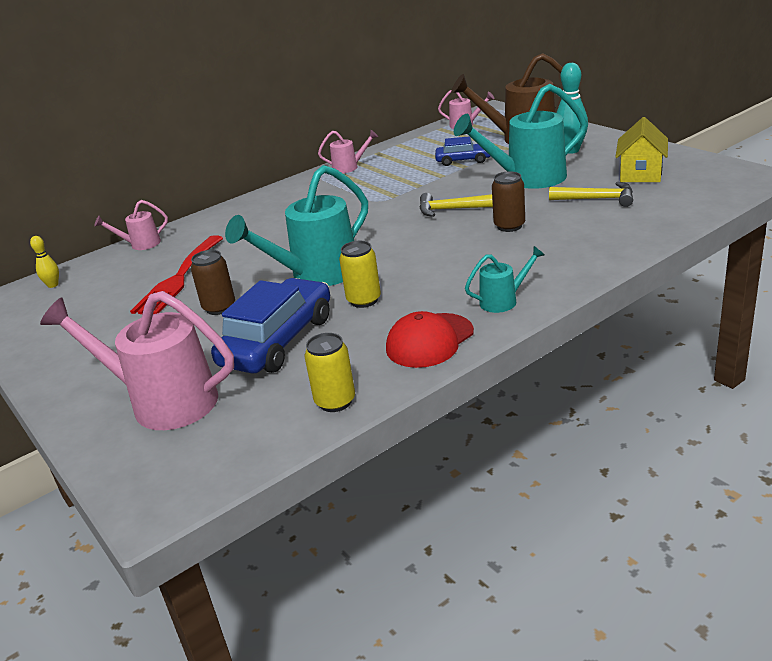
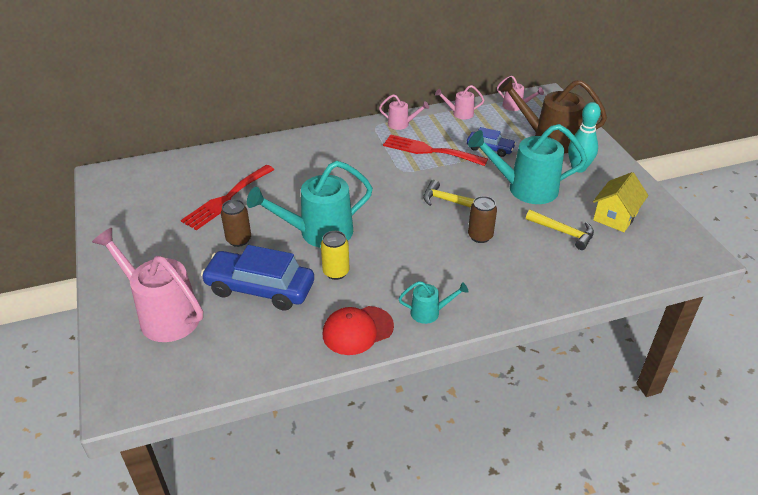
camera: 15 degrees right, 10 degrees up
yellow bowling pin [30,236,59,288] -> none
pink watering can [94,200,168,250] -> pink watering can moved to [435,85,484,119]
blue car [211,278,330,374] -> blue car turned 120 degrees counterclockwise [201,245,314,311]
yellow can [305,333,355,412] -> none
none -> red fork [383,134,488,166]

